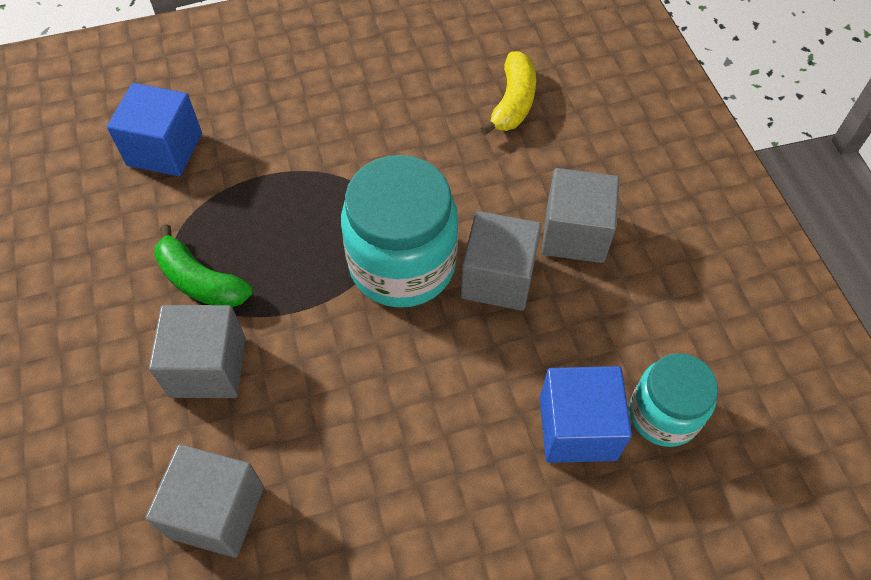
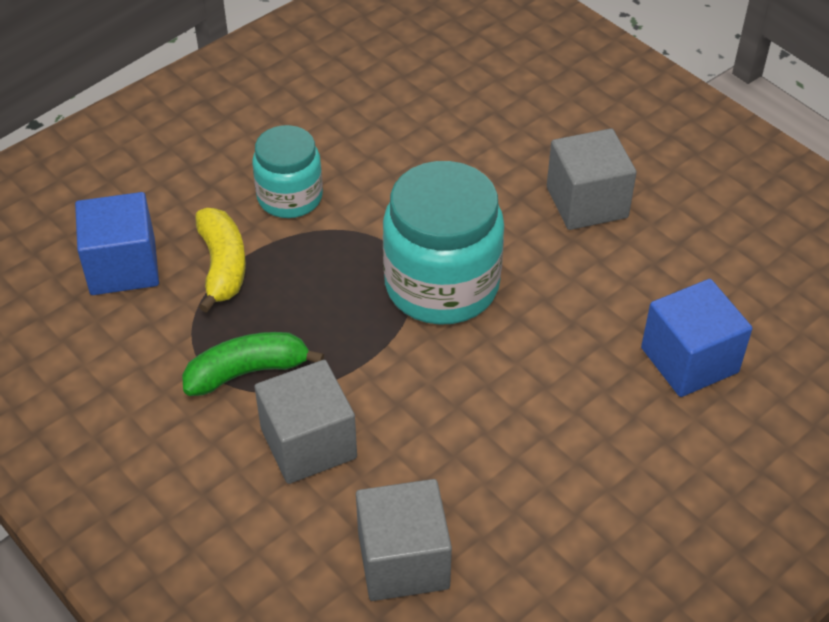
camera: 25 degrees left, 10 degrees down
green banana [154,224,253,307] -> green banana turned 150 degrees clockwise [182,332,324,396]
grey cube [461,211,542,311] -> none
yellow banana [480,51,536,135] -> yellow banana moved to [195,208,246,313]
turquoise jar [629,353,718,447] -> turquoise jar moved to [252,125,323,218]

